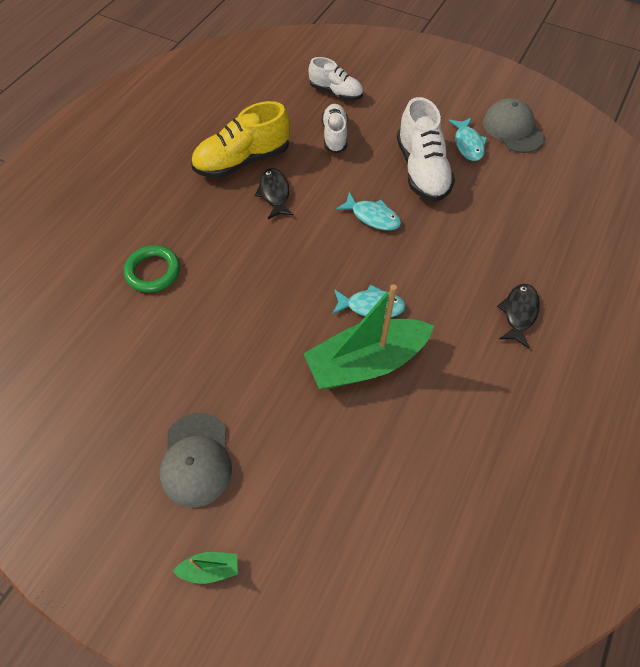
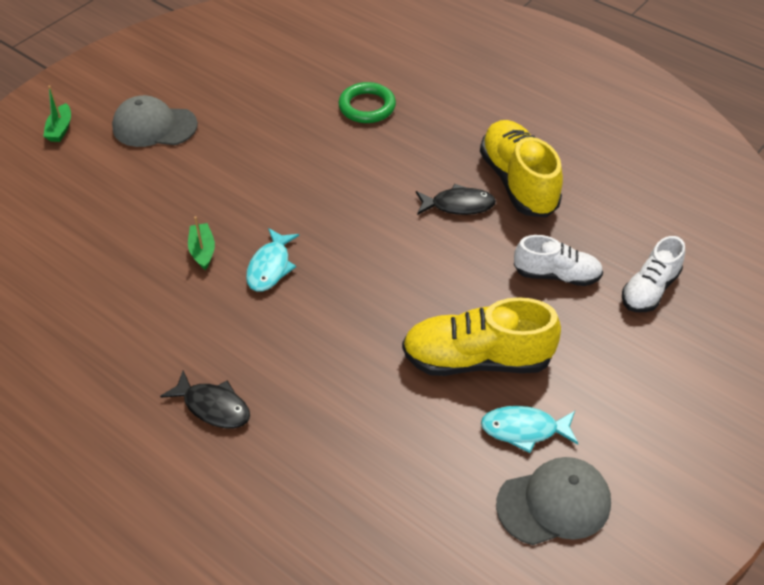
camera: 100 degrees right, 10 degrees down
green boat [303,284,434,389] -> green boat [188,216,215,270], size x0.41
turquoise fish [336,193,401,230] -> none
white shoe [397,97,455,202] -> yellow shoe [402,297,561,376]

